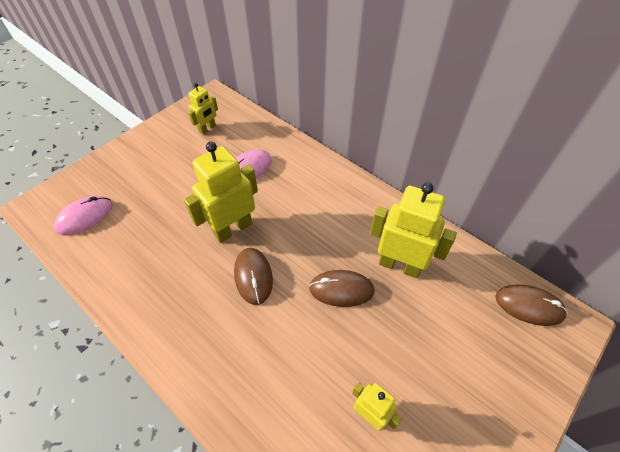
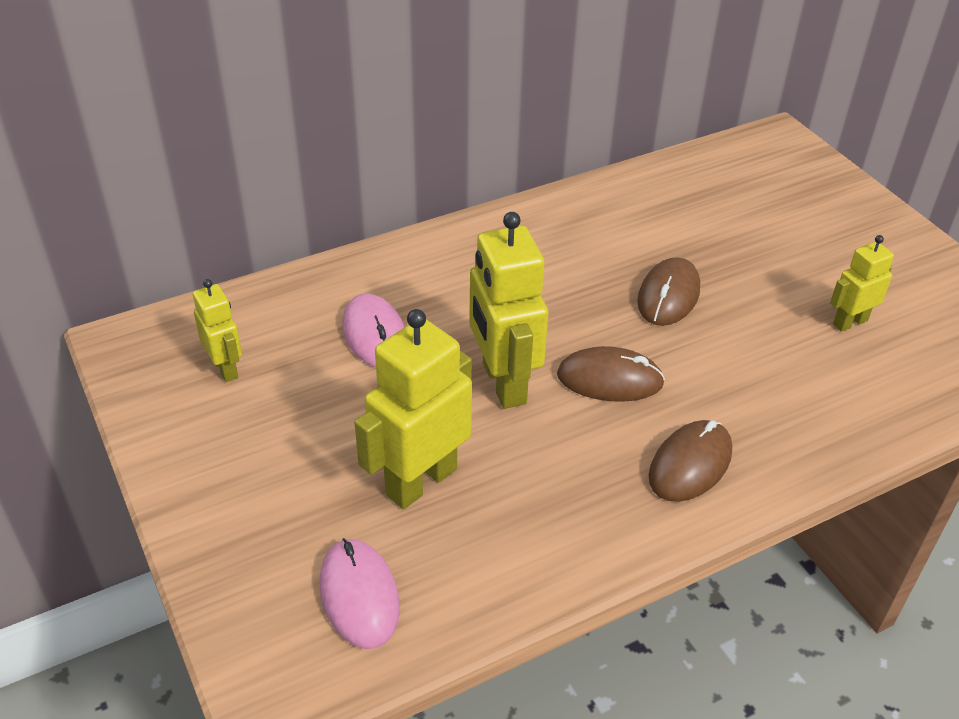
camera: 70 degrees left, 10 degrees down
yellow robot [370,182,457,278] -> yellow robot moved to [354,309,472,509]
brown mouse [495,284,567,326] -> brown mouse moved to [649,420,732,502]

